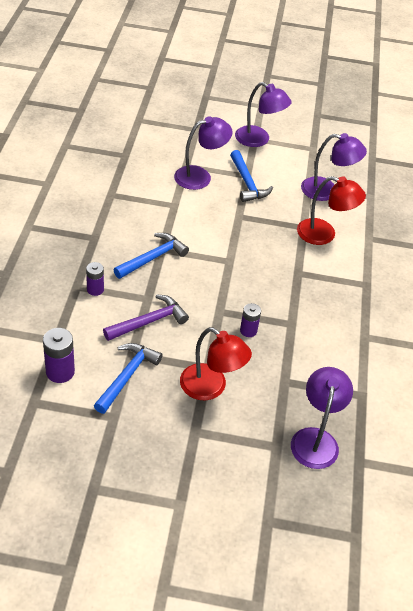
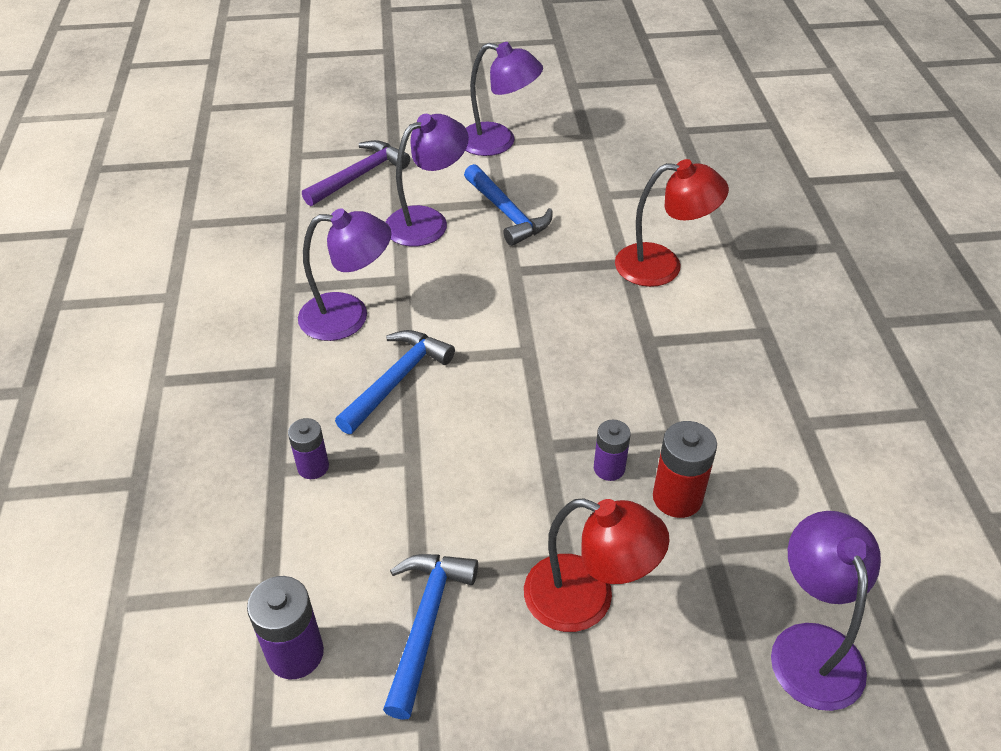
camera: 10 degrees left, 0 degrees up
purple hammer [103,294,189,341] -> purple hammer moved to [302,140,410,206]
purple lamp [301,133,367,201] -> purple lamp moved to [298,208,392,341]
none -> red battery [653,421,717,518]

